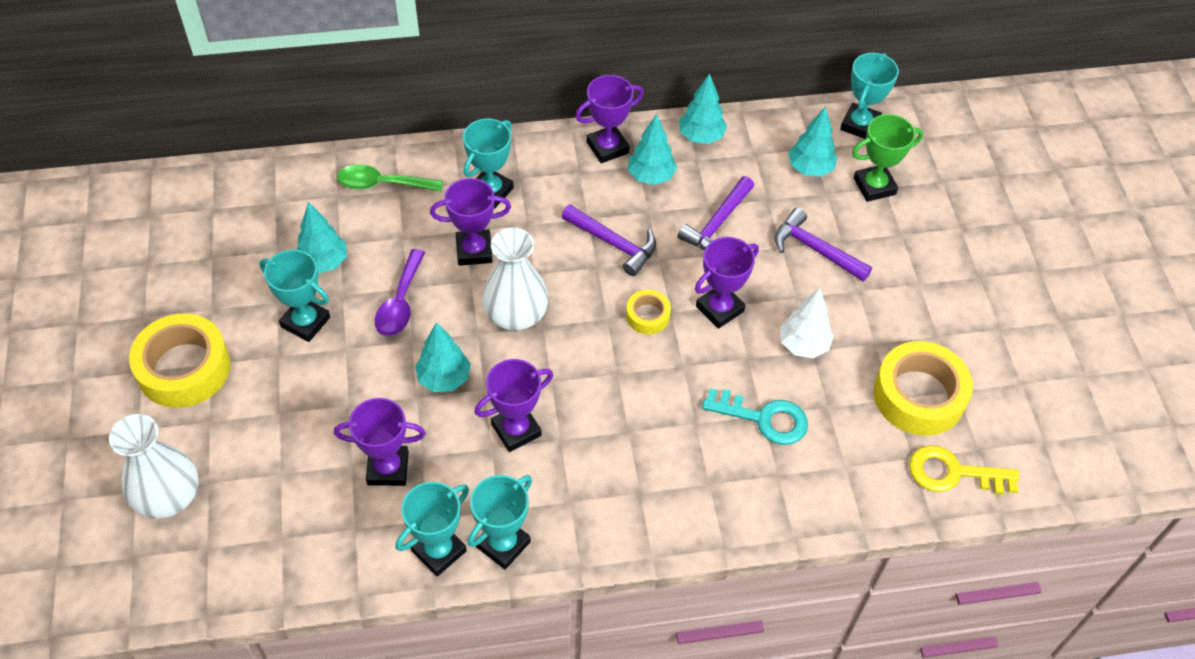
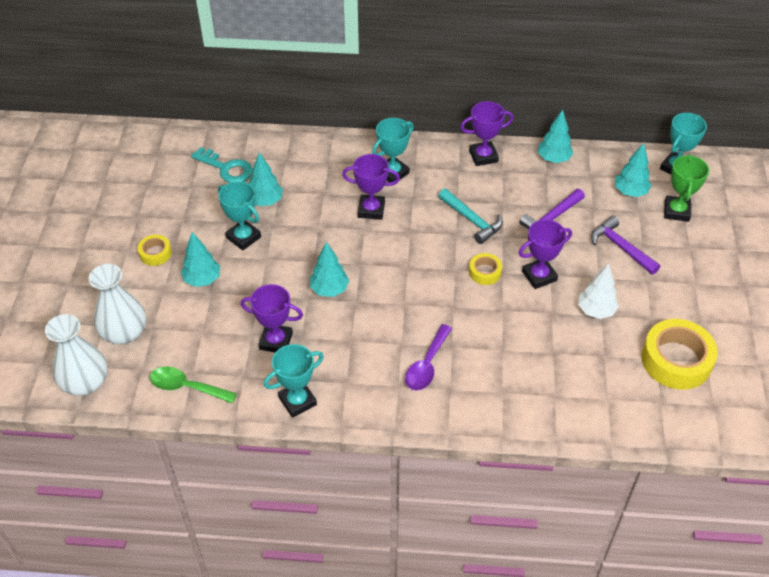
camera: 15 degrees right, 5 degrees down
yellow tape [129,314,231,408] -> yellow tape [138,235,172,266], size x0.50
green spoon [337,165,443,192] -> green spoon moved to [150,367,237,403]
purple spoon [375,249,426,336] -> purple spoon moved to [405,324,452,391]
turquoise trophy [468,475,532,570] -> none
purple trophy [474,359,553,452] -> none
white vase [482,228,548,331] -> white vase moved to [45,314,107,396]
purple hammer [561,204,656,276] -> turquoise hammer [438,189,503,244]
turquoise tree [628,114,677,185] -> turquoise tree moved to [181,232,220,287]
turquoise key [702,388,808,445] -> turquoise key moved to [191,147,253,183]
green trophy [852,114,924,202] -> green trophy turned 75 degrees counterclockwise [664,154,709,222]
yellow key [909,445,1020,494] -> none

